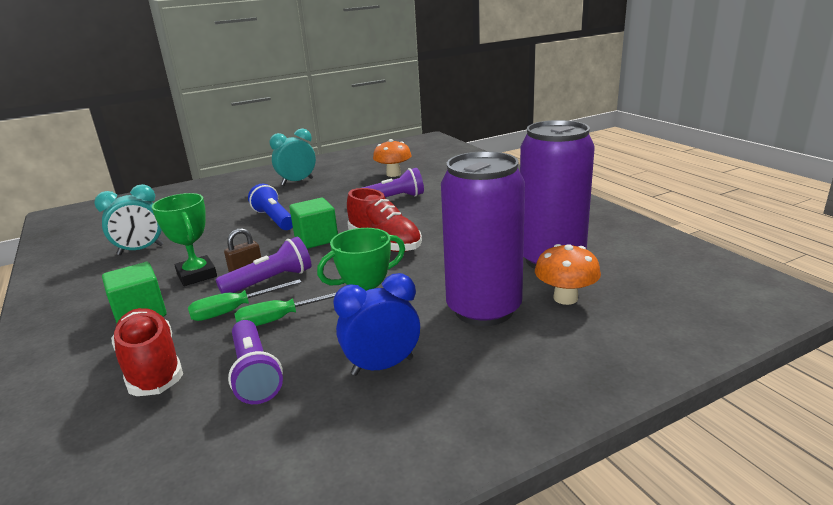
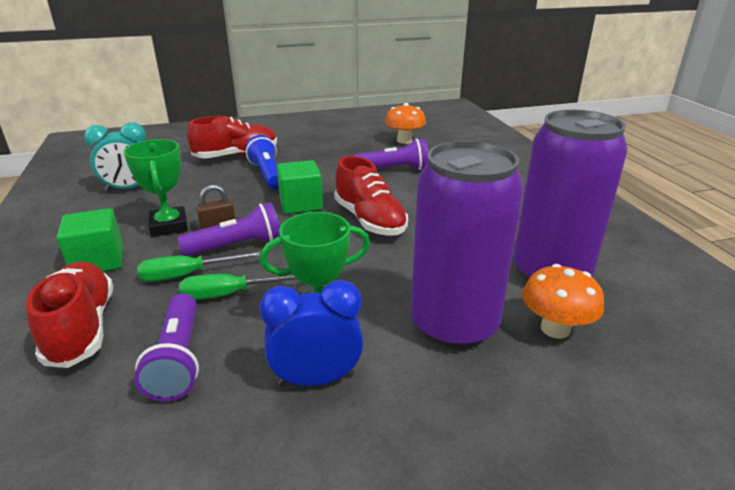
camera: 10 degrees right, 5 degrees up
turquoise clock [269,128,316,185] -> none
none -> red shoe [187,116,277,158]

